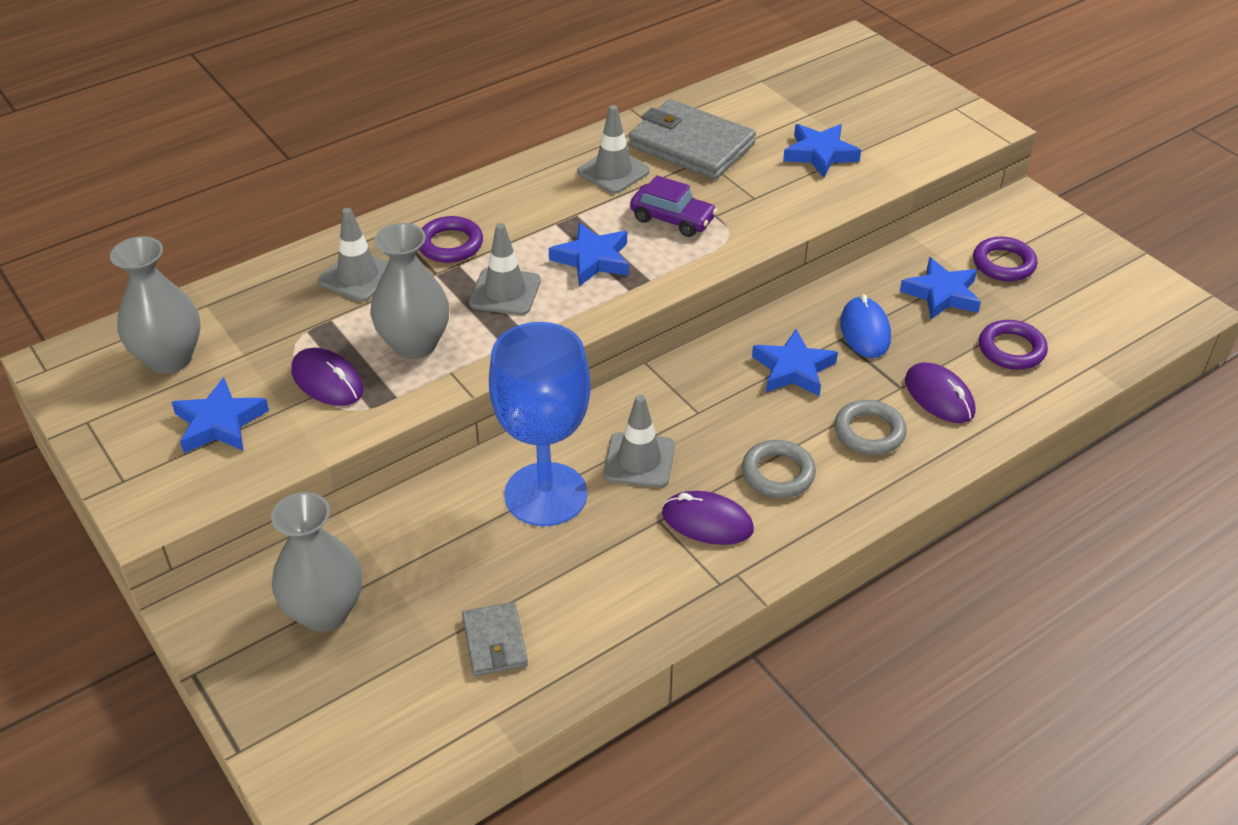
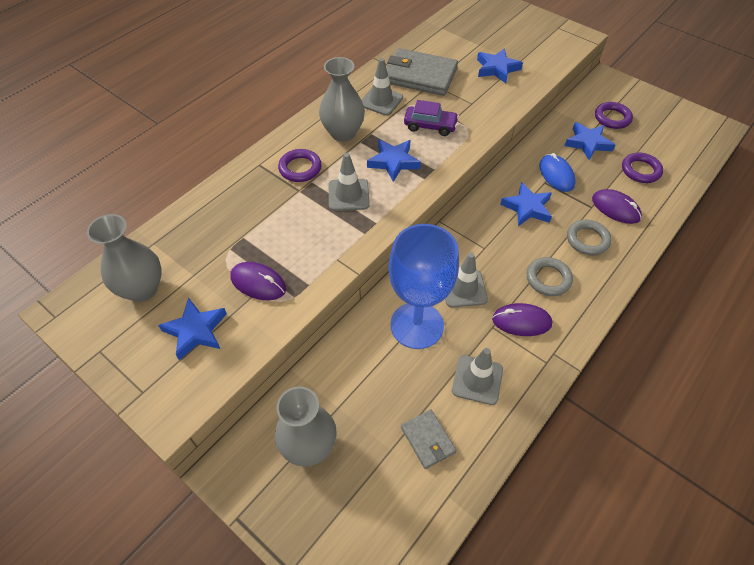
camera: 15 degrees left, 10 degrees up
grey traffic cone [318,208,388,302] -> grey traffic cone moved to [452,348,503,405]
grey vase [370,223,449,359] -> grey vase moved to [319,57,365,142]

